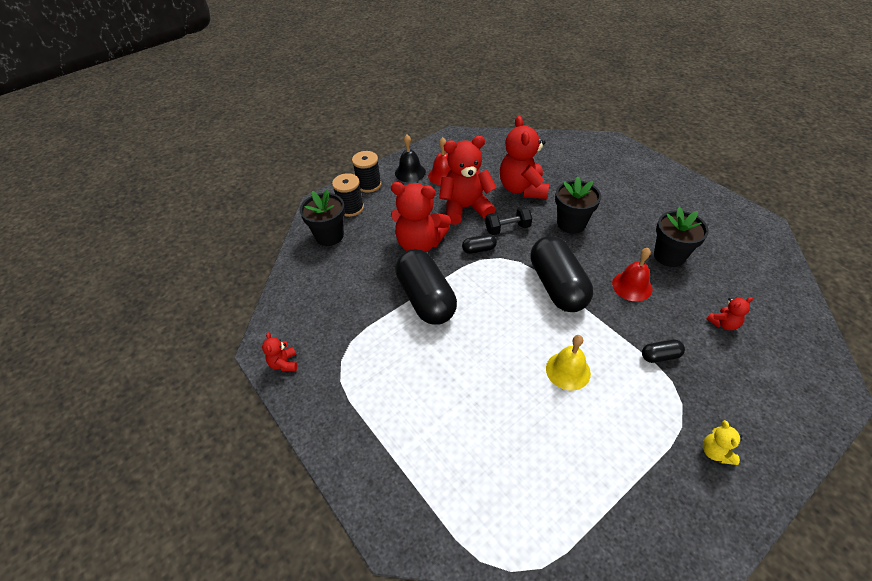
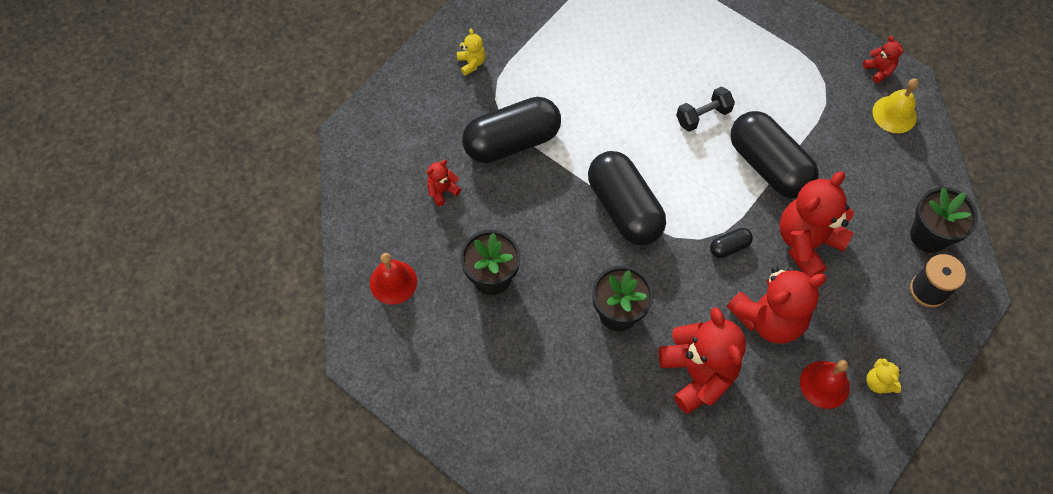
camera: 165 degrees right, 15 degrees up
black spool [352,151,382,193] -> none
red teddy bear [391,182,451,252] -> red teddy bear turned 45 degrees counterclockwise [779,171,854,278]
black bell [395,135,426,182] -> yellow teddy bear [866,359,901,394]
black dumbbell [485,207,532,235] -> black dumbbell moved to [676,87,735,132]
yellow bell [546,335,591,391] -> yellow bell moved to [872,78,919,133]
red bell [612,248,653,301] -> red bell moved to [370,253,417,305]
black capsule [642,339,685,363] -> black capsule [462,97,561,163], size x2.35

